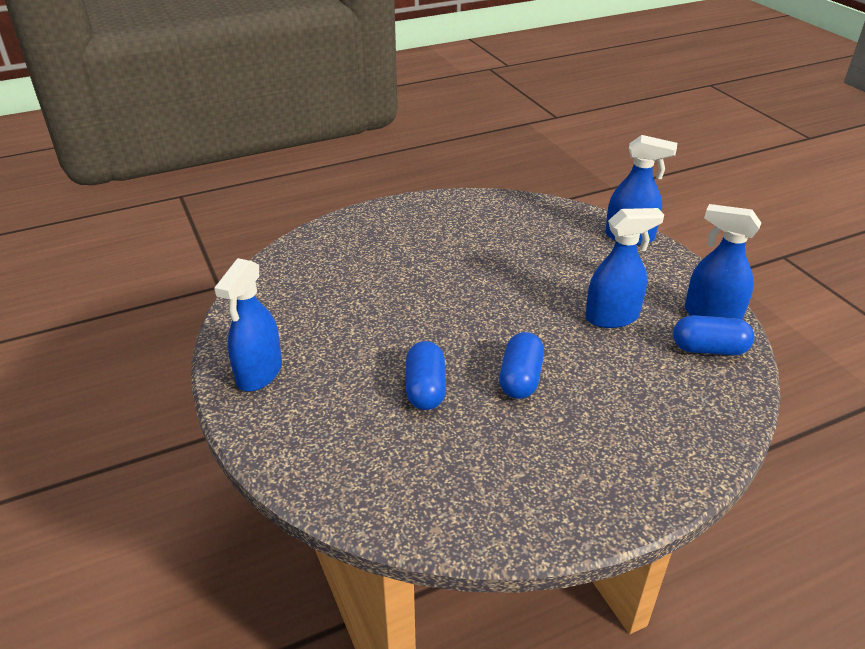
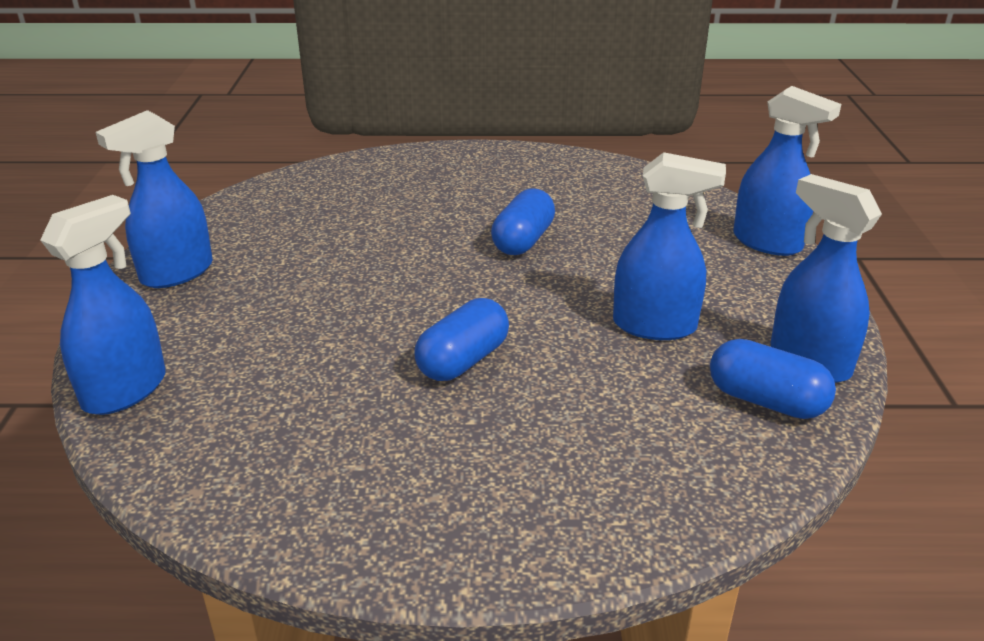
camera: 25 degrees right, 5 degrees down
blue capsule [406,341,446,410] -> blue capsule moved to [491,188,555,255]
none -> blue spray bottle [40,195,166,415]

